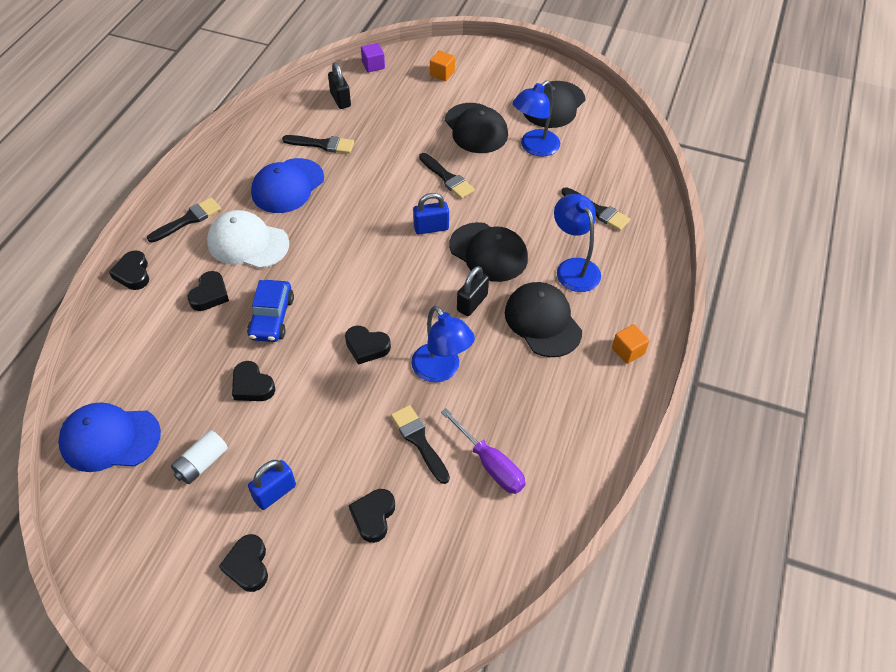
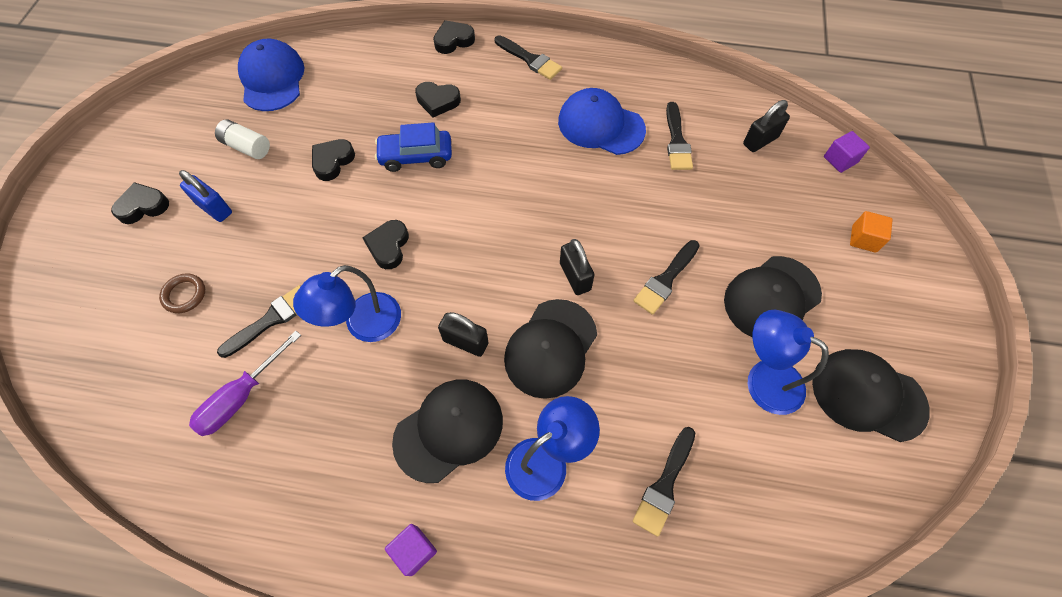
camera: 80 degrees right, 10 degrees up
white cap [207,210,289,268] -> none
black heart [349,489,395,543] -> brown ring [159,273,205,313]
blue padlock [413,193,449,234] -> black padlock [560,239,594,295]
orange cube [612,324,650,364] -> purple cube [385,524,437,576]

